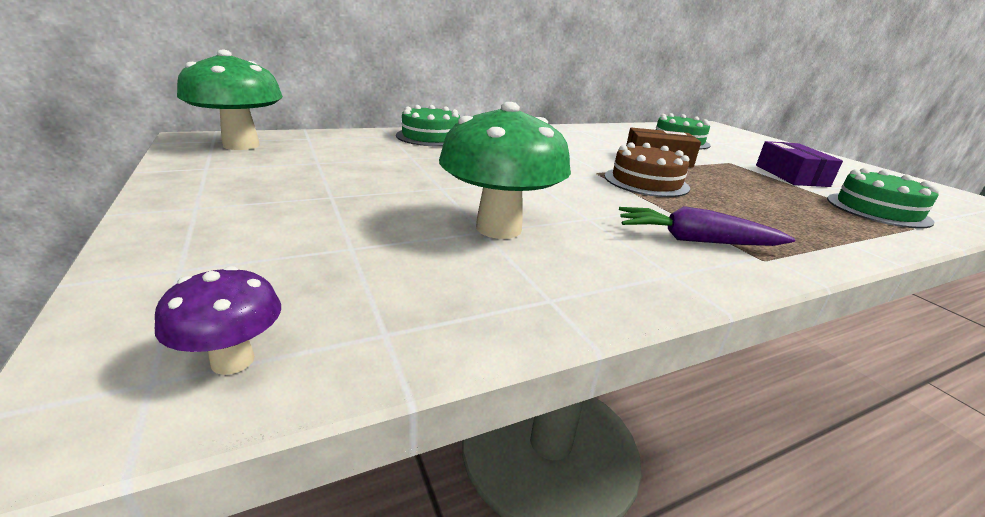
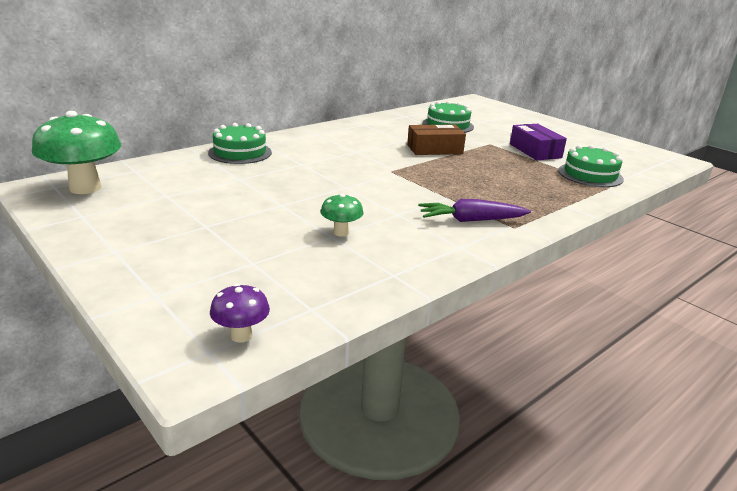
camera: 15 degrees left, 0 degrees up
green mushroom [439,102,571,239] -> green mushroom [320,194,364,236], size x0.49
brown cake [605,142,690,197] -> none

